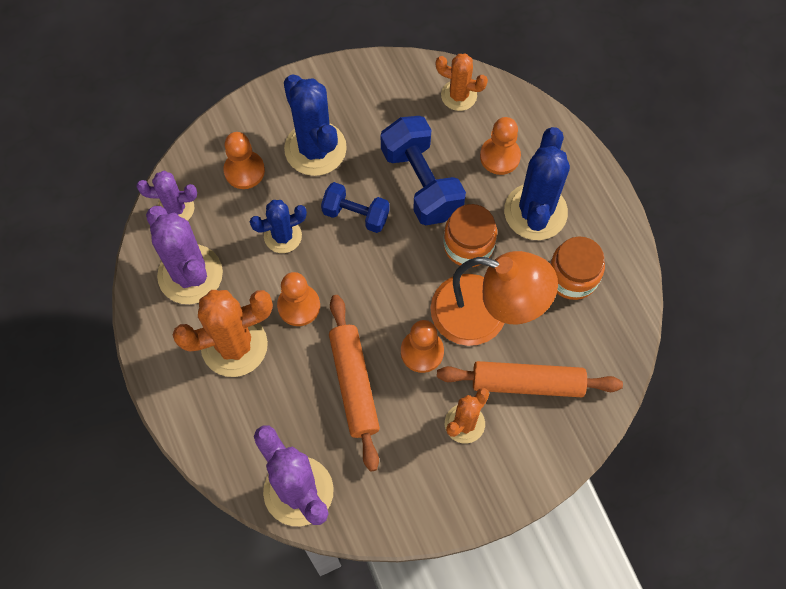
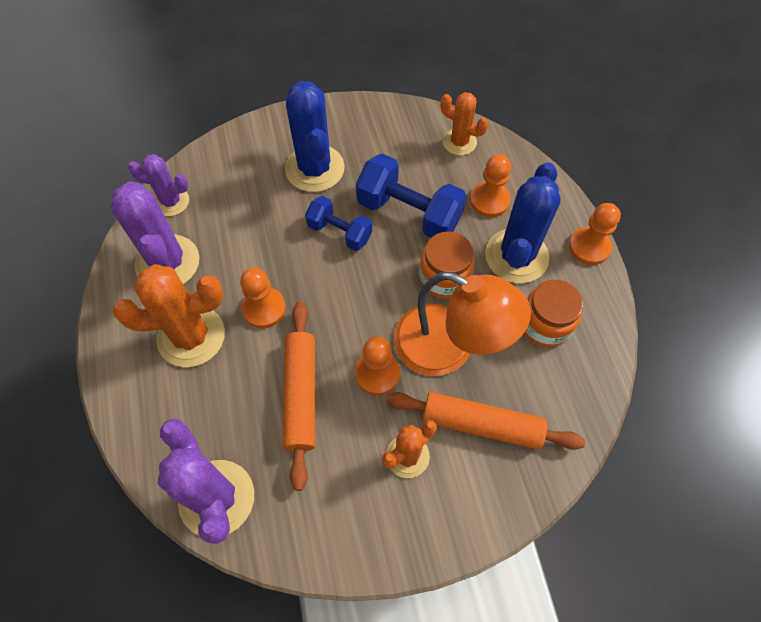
camera: 10 degrees right, 5 degrees down
orange pawn [223,132,265,189] -> orange pawn moved to [569,203,621,265]
blue cactus [250,200,307,253] -> none
blue dumbbell [381,116,466,225] -> blue dumbbell turned 45 degrees counterclockwise [356,153,467,238]

